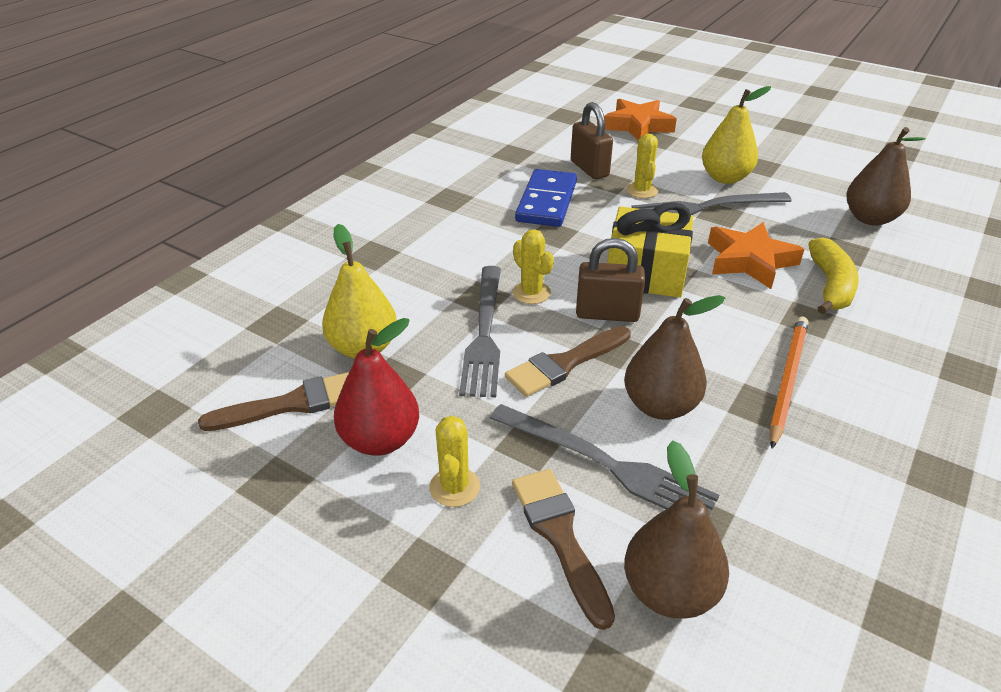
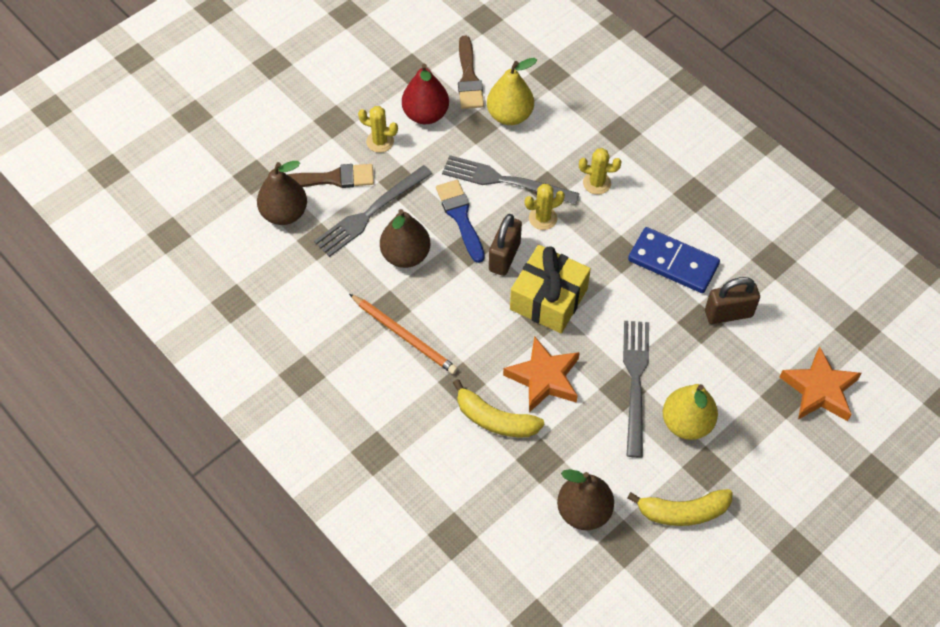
camera: 105 degrees right, 20 degrees up
brown brush [505,326,631,397] -> blue brush [436,180,485,263]
yellow cactus [626,134,658,198] -> yellow cactus moved to [579,148,622,195]
none -> yellow banana [627,489,733,526]

